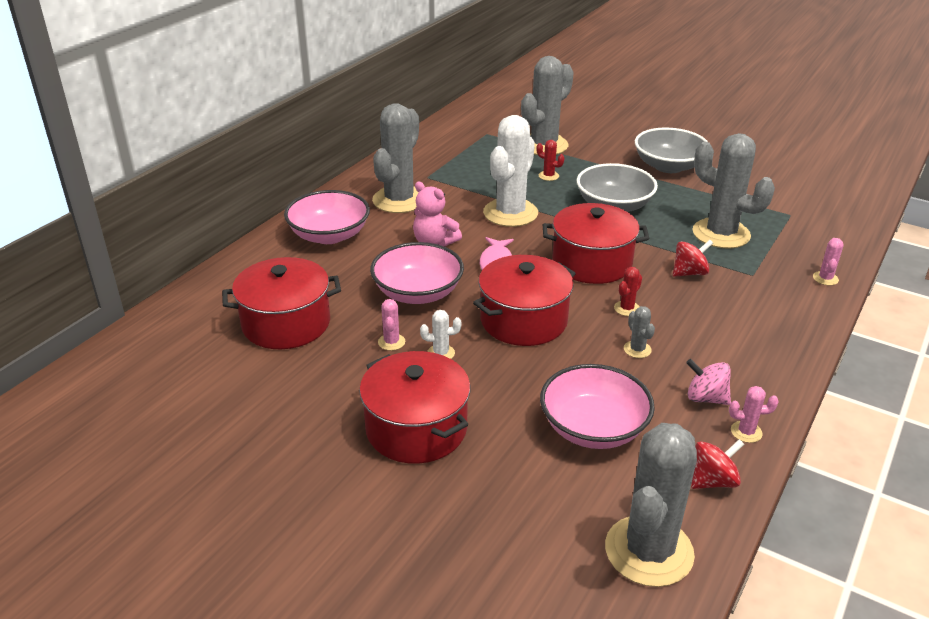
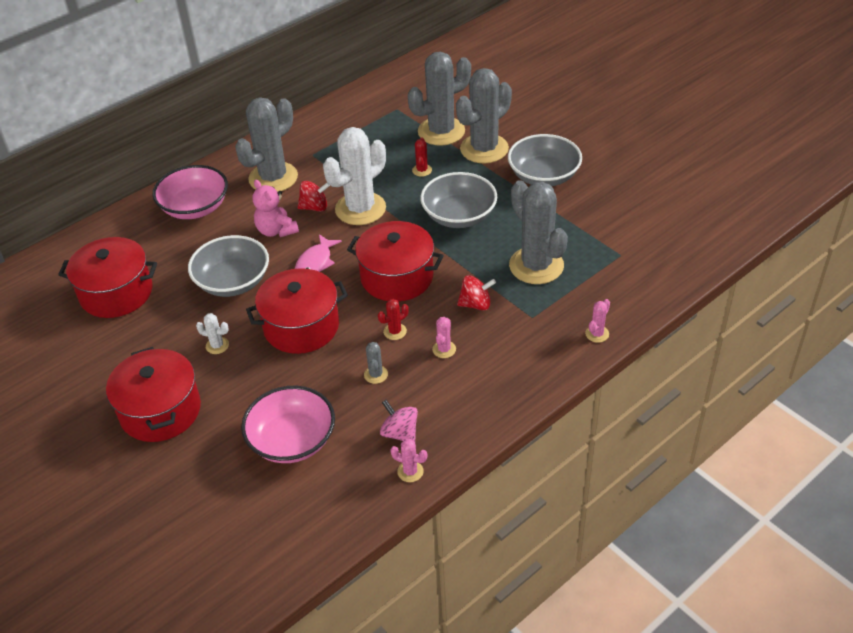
camera: 20 degrees right, 10 degrees up
pink bowl [370,242,464,304] -> grey bowl [188,235,269,297]
pink cactus [378,299,405,351] -> pink cactus moved to [432,317,456,358]
red cactus [536,140,564,181] -> red cactus turned 45 degrees clockwise [412,137,432,177]
grey cactus [605,423,697,587] -> grey cactus moved to [456,68,512,163]
red spinning top [691,439,744,489] -> red spinning top moved to [298,181,330,212]

